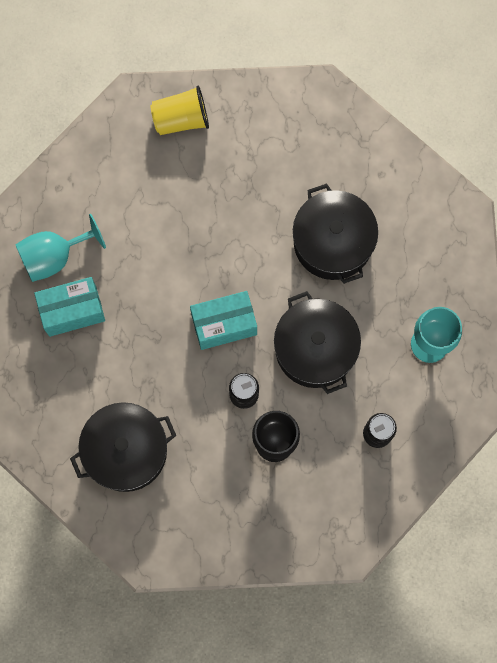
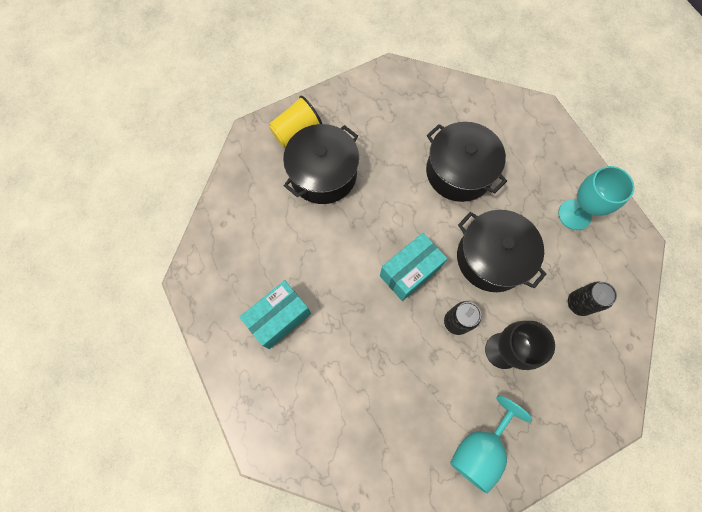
camera: 25 degrees left, 5 degrees down
turquoise goblet [15,214,106,282] -> turquoise goblet moved to [450,395,532,494]
black pot [70,402,176,492] -> black pot moved to [283,124,359,204]

